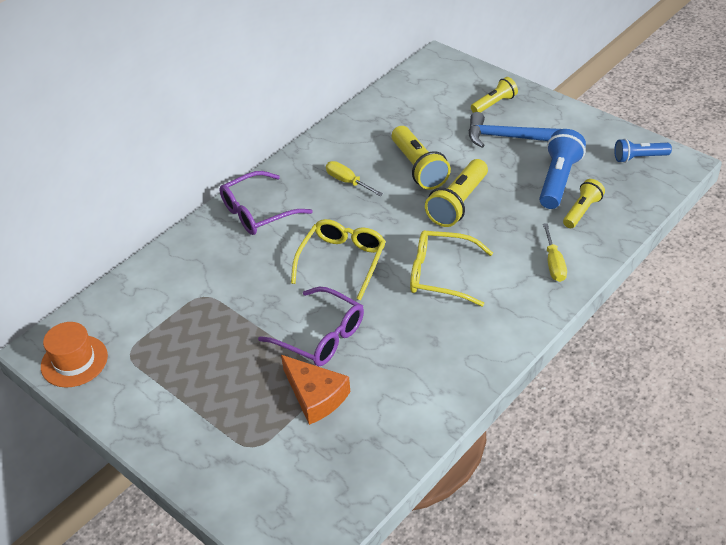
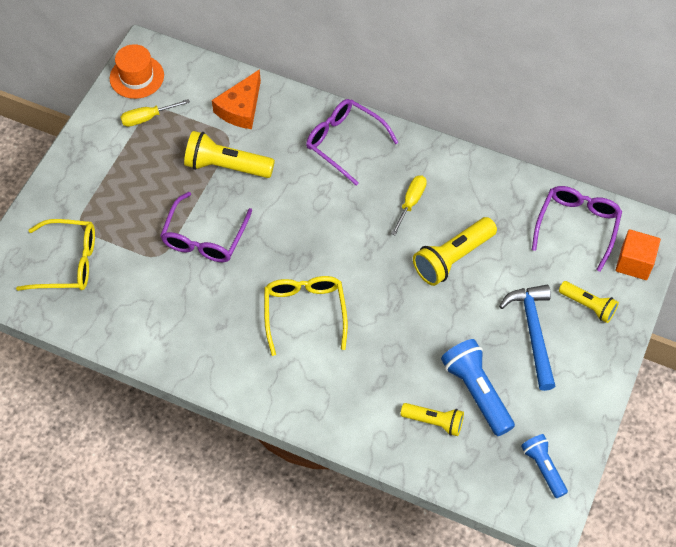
camera: 70 degrees right, 15 degrees up
orange cheese [281,355,350,425] -> orange cheese moved to [212,69,261,129]
yellow glasses [291,219,386,301] -> yellow glasses moved to [16,219,95,291]
yellow flashlight [425,159,488,227] -> yellow flashlight moved to [184,131,275,178]
blue flashlight [539,129,586,209] -> blue flashlight turned 120 degrees counterclockwise [441,339,515,436]
yellow screwdriver [543,223,567,282] -> yellow screwdriver moved to [120,99,190,127]
none -> purple glasses [532,186,622,272]
none -> orange cube [616,229,661,280]

